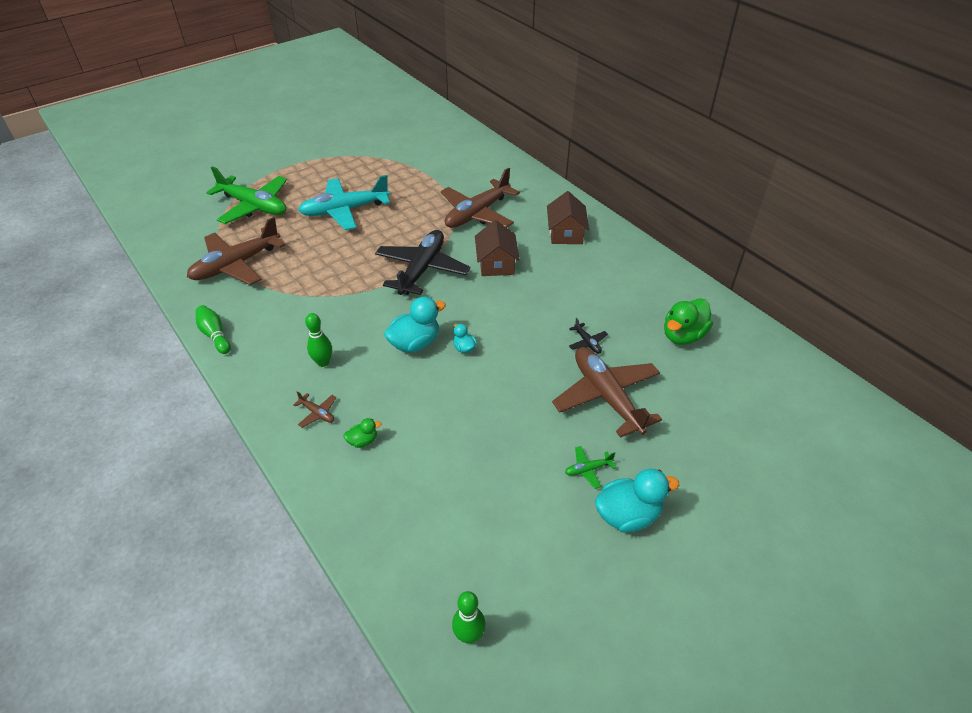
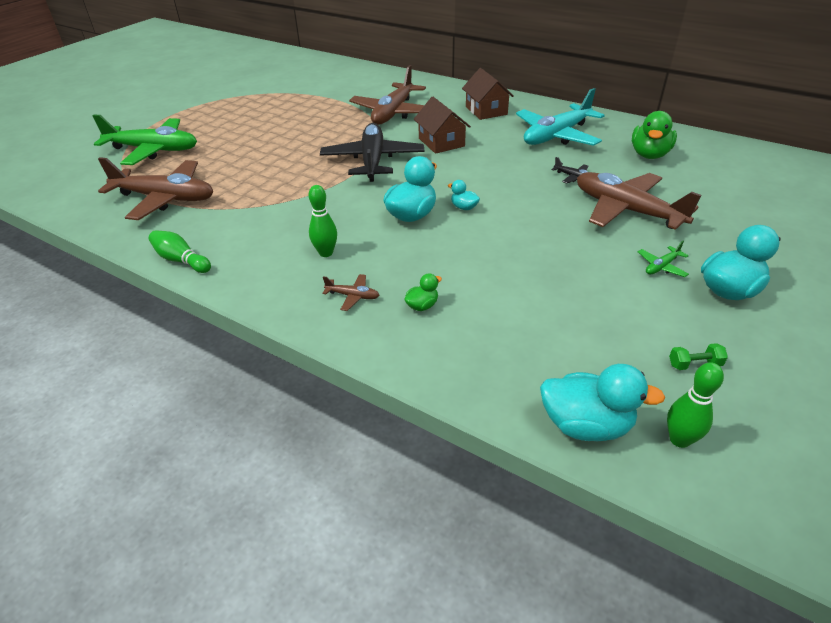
camera: 20 degrees left, 5 degrees down
brown plane [187,217,285,285] -> brown plane turned 105 degrees counterclockwise [98,157,213,220]
turquoise plane [298,175,390,230] -> turquoise plane moved to [516,88,605,146]
none -> turquoise duck [540,364,665,441]
none -> green dumbbell [669,343,728,370]

